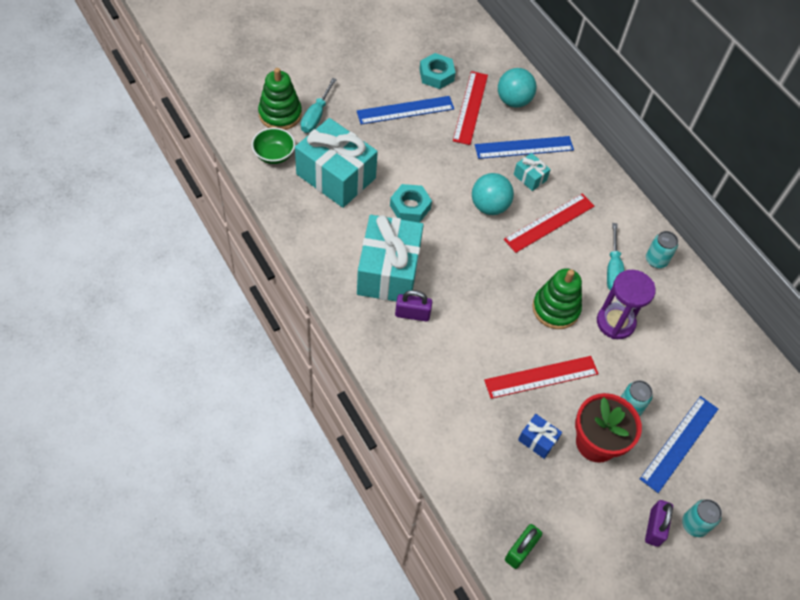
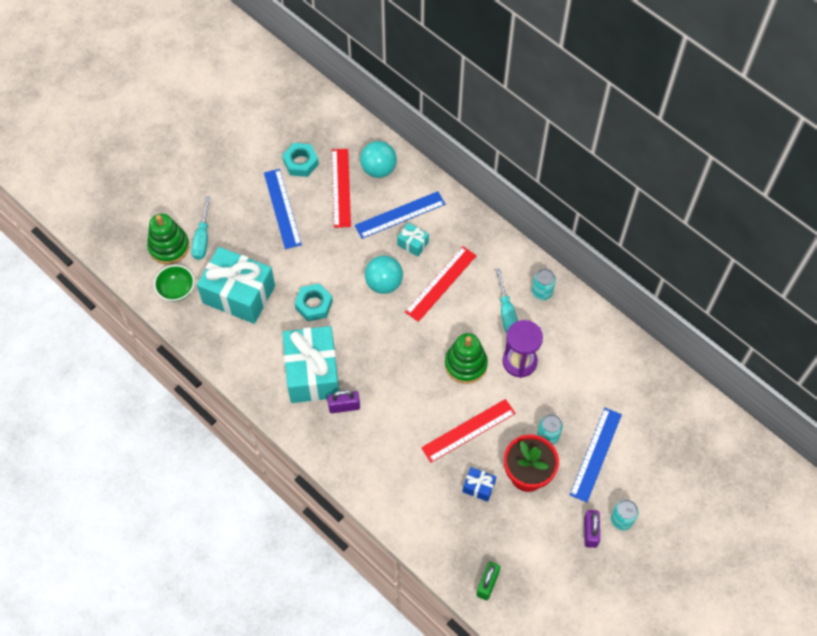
camera: 10 degrees left, 5 degrees up
blue ruler [357,96,454,124] -> blue ruler turned 75 degrees counterclockwise [264,169,302,249]

